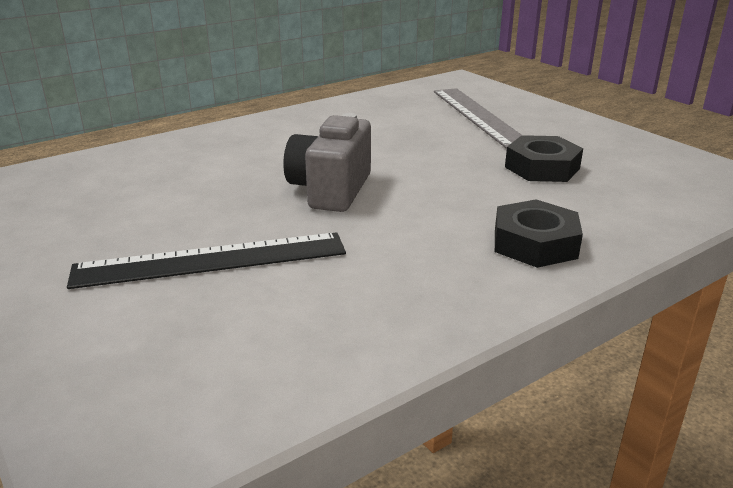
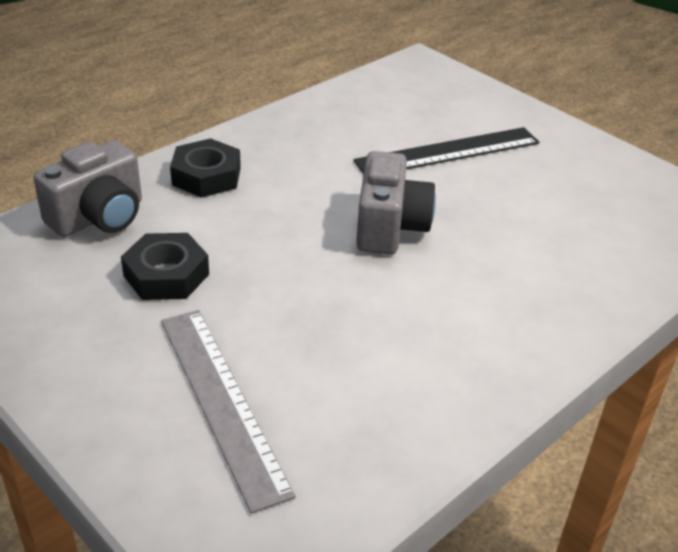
camera: 170 degrees right, 10 degrees up
none -> grey camera [33,140,142,237]

